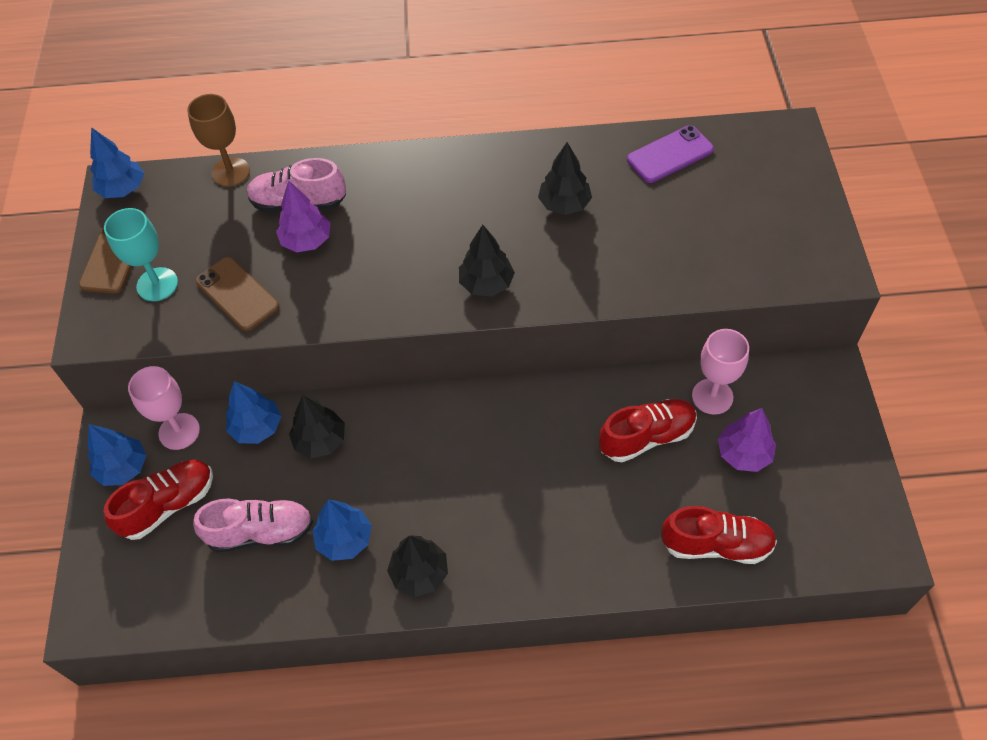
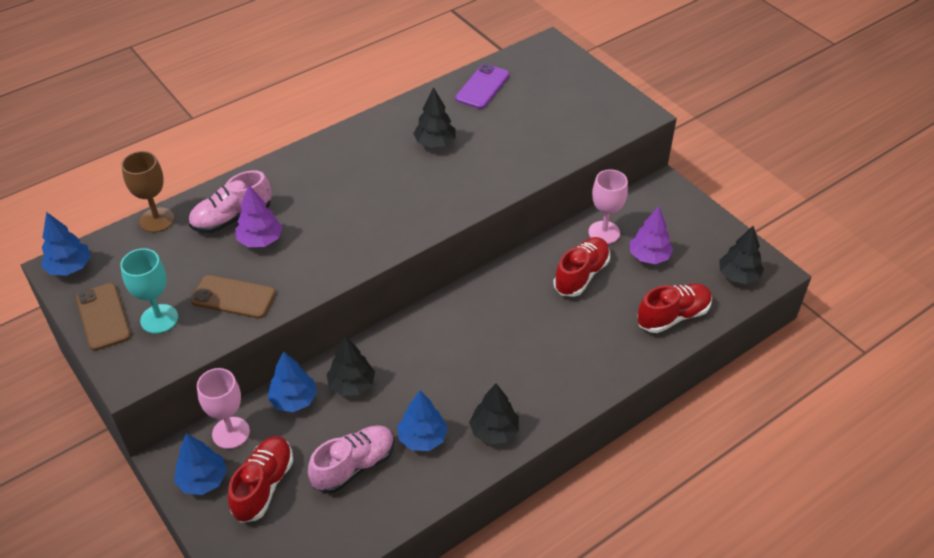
camera: 35 degrees left, 10 degrees down
black tree [459,225,515,297] -> black tree moved to [719,226,764,284]

